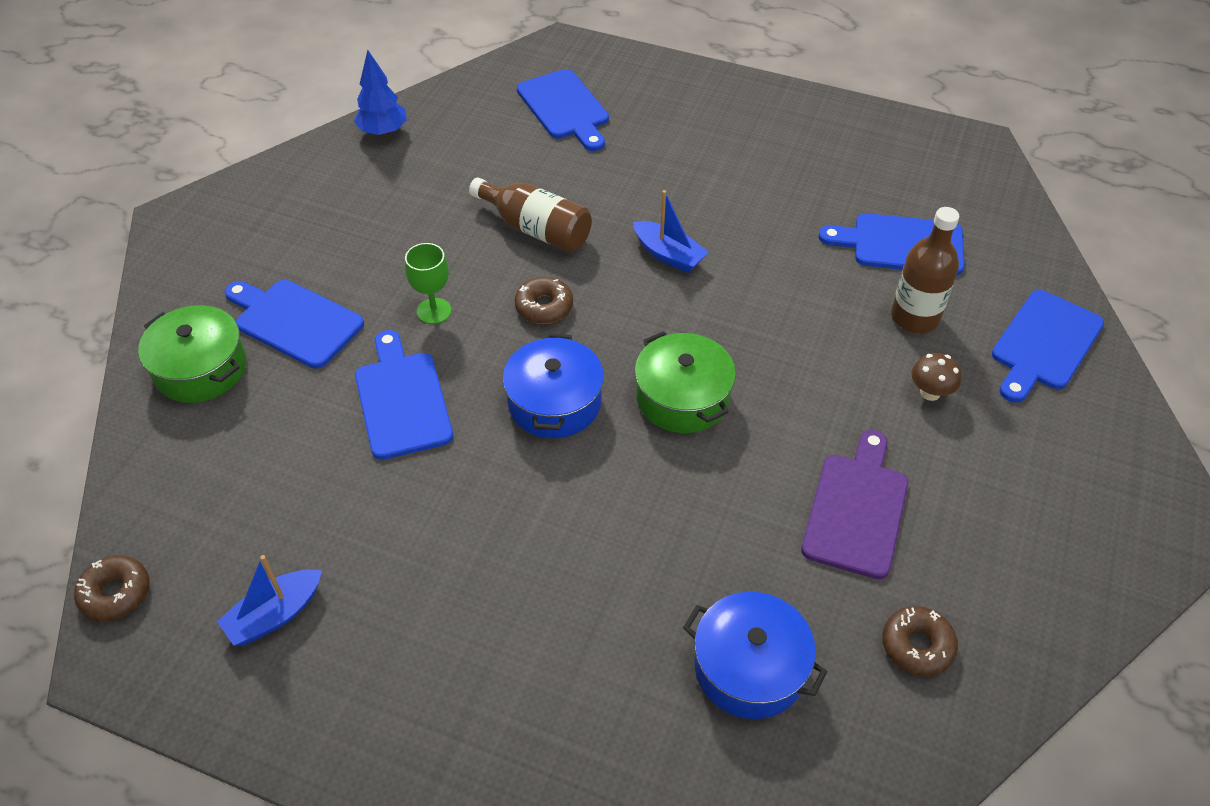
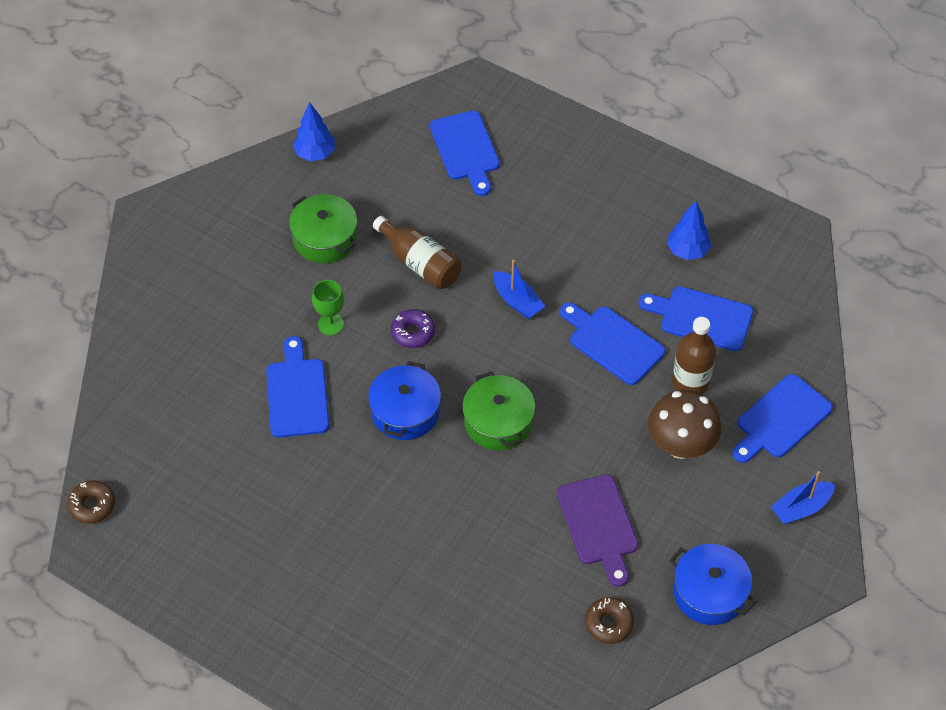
camera: 10 degrees right, 5 degrees up
green pot [138,305,246,403] -> green pot moved to [289,194,357,263]
blue boat [217,555,322,646] -> blue boat moved to [771,471,835,525]
blue cutting board [225,280,364,369] -> blue cutting board moved to [560,303,665,385]
brown donut [515,277,573,324] -> purple donut [391,309,435,348]
blue pot [683,592,827,719] -> blue pot moved to [670,544,756,625]
purple cutting board [801,430,908,579] -> purple cutting board turned 135 degrees clockwise [557,475,638,587]
brown mushroom [912,353,961,401] -> brown mushroom [648,390,721,459], size x2.02
none -> blue tree [667,201,711,260]

